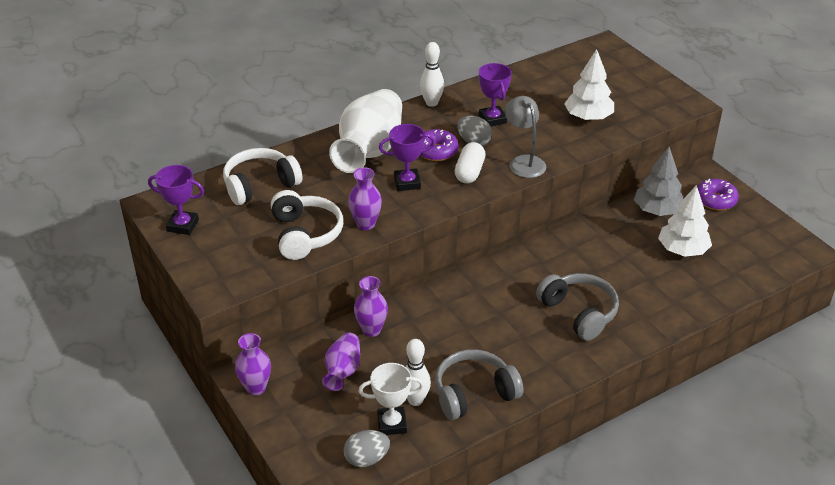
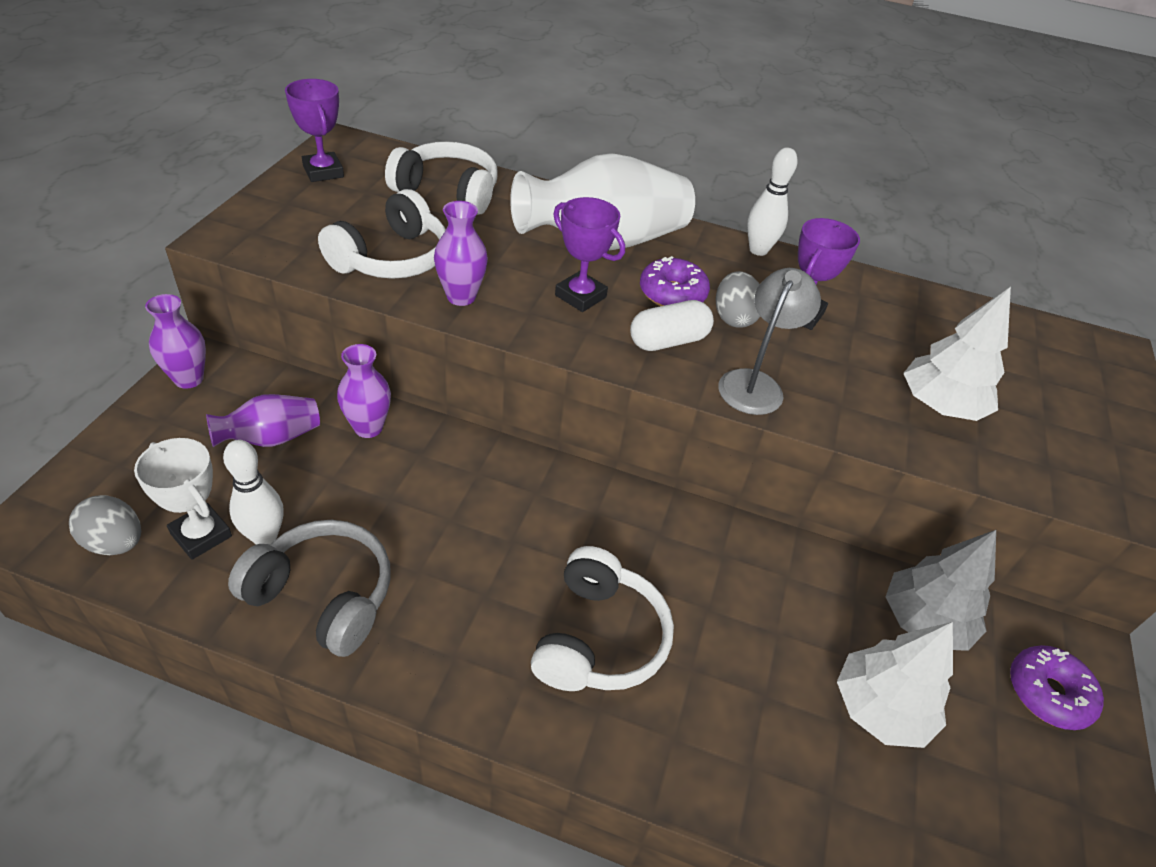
camera: 45 degrees right, 5 degrees up
grey headphones [536,273,619,341] -> white headphones [531,546,674,691]

